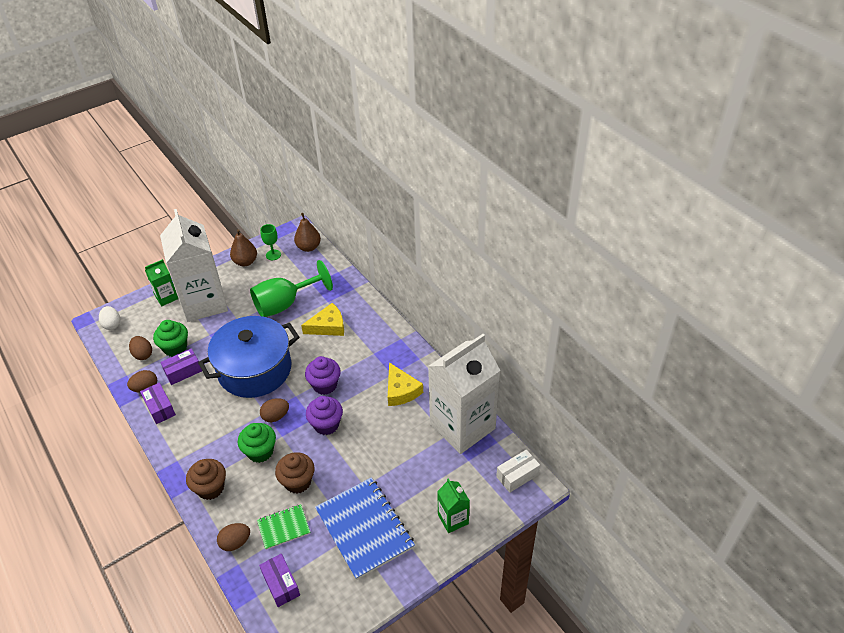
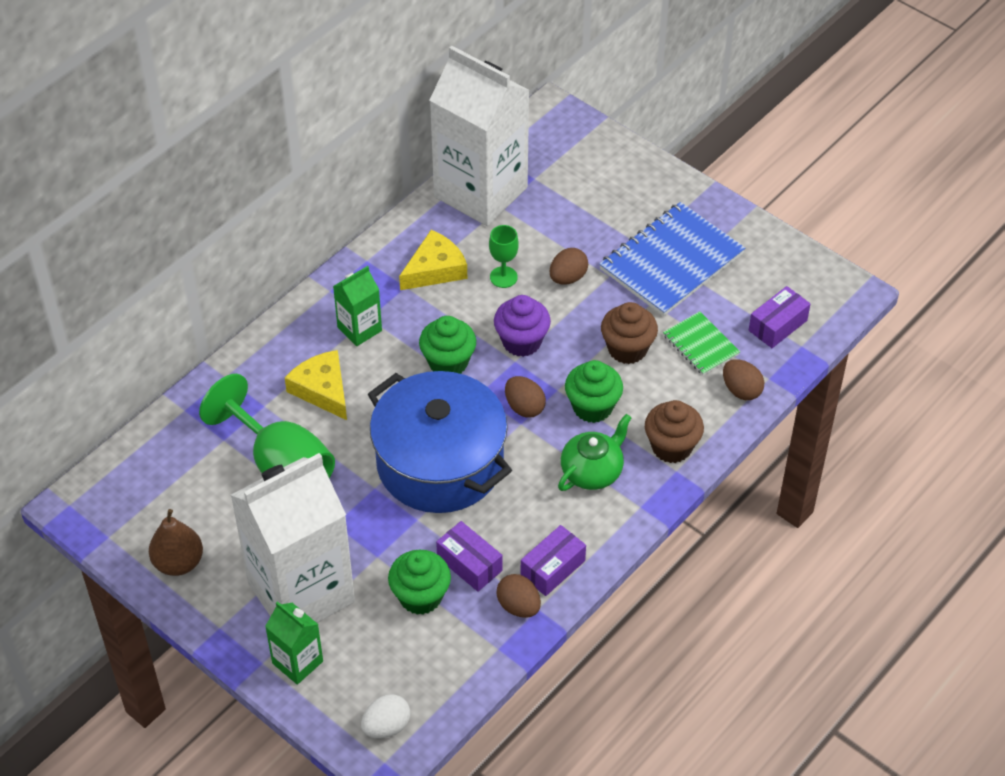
camera: 105 degrees left, 5 degrees up
brown egg [129,336,152,360] -> brown egg moved to [550,248,588,285]
green goblet [260,224,281,260] -> green goblet moved to [489,225,519,288]
brown pear [294,213,321,252] -> none
purple cupcake [305,356,341,395] -> green cupcake [419,316,476,374]
green carton [437,478,470,533] -> green carton moved to [333,266,382,346]
white box [496,450,540,493] -> none
none -> green teapot [558,414,632,491]

